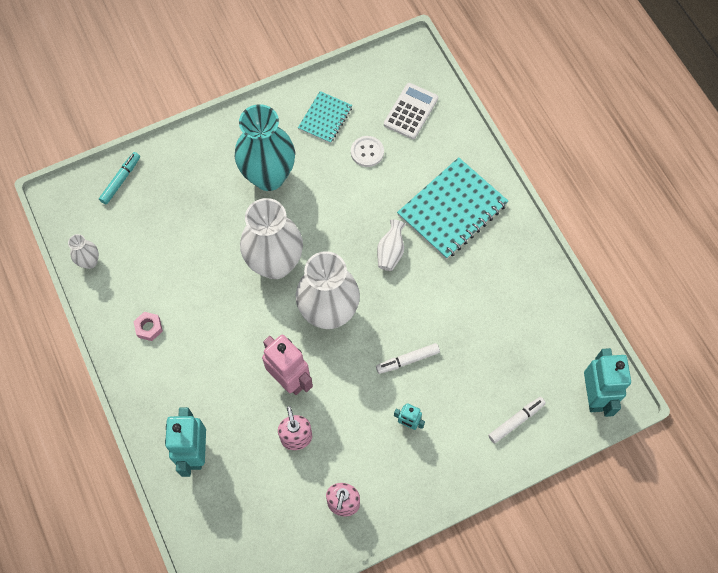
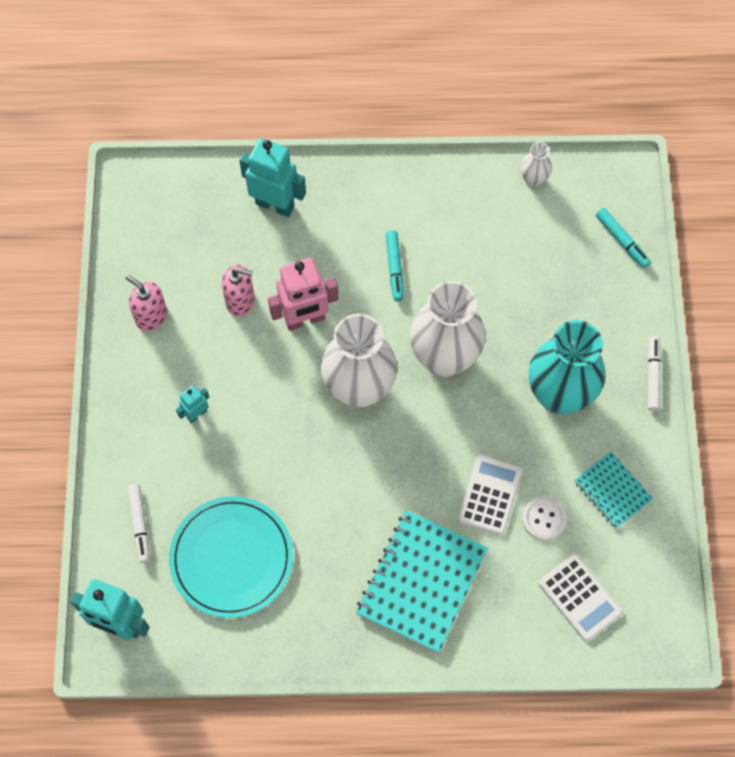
camera: 115 degrees right, 0 degrees up
pink nut [133,312,163,341] -> none
white marker [376,343,440,374] -> white marker moved to [647,337,662,411]
white vase [377,219,406,271] -> none
turquoise notebook [397,157,508,259] -> turquoise notebook turned 45 degrees clockwise [356,510,488,653]
none -> turquoise plate [169,496,293,618]
none -> turquoise marker [386,230,404,301]
none -> white calculator [458,454,523,536]

